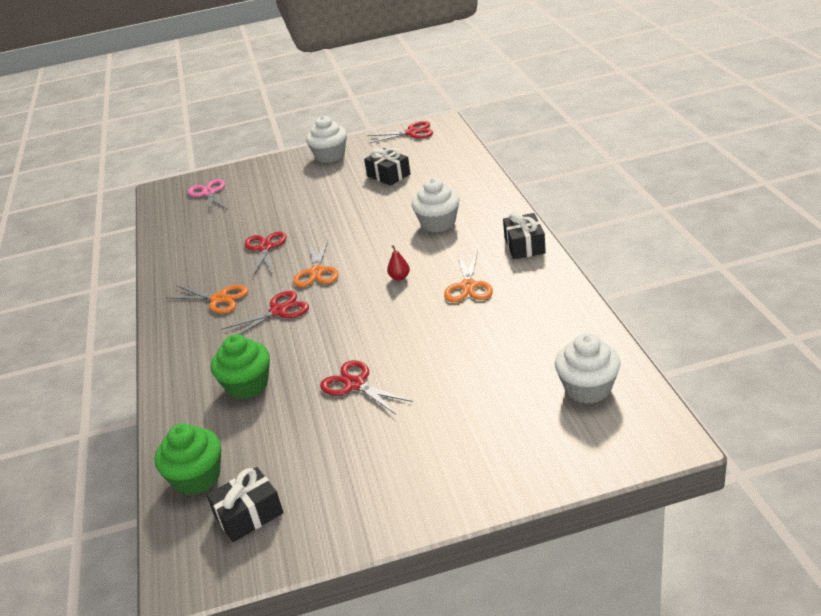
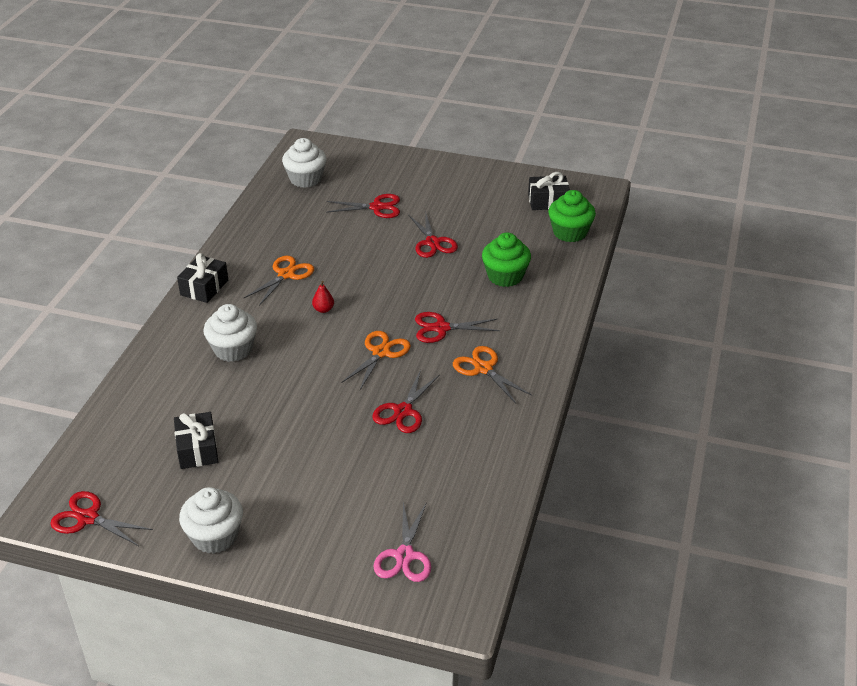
camera: 155 degrees left, 5 degrees up
none -> red scissors [326,194,400,218]

